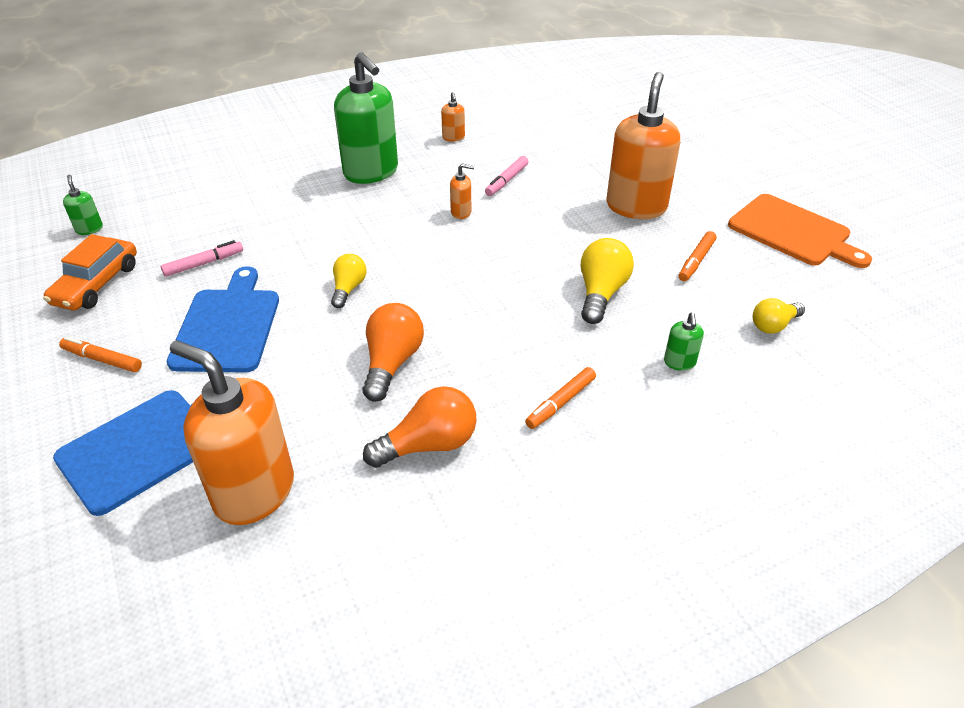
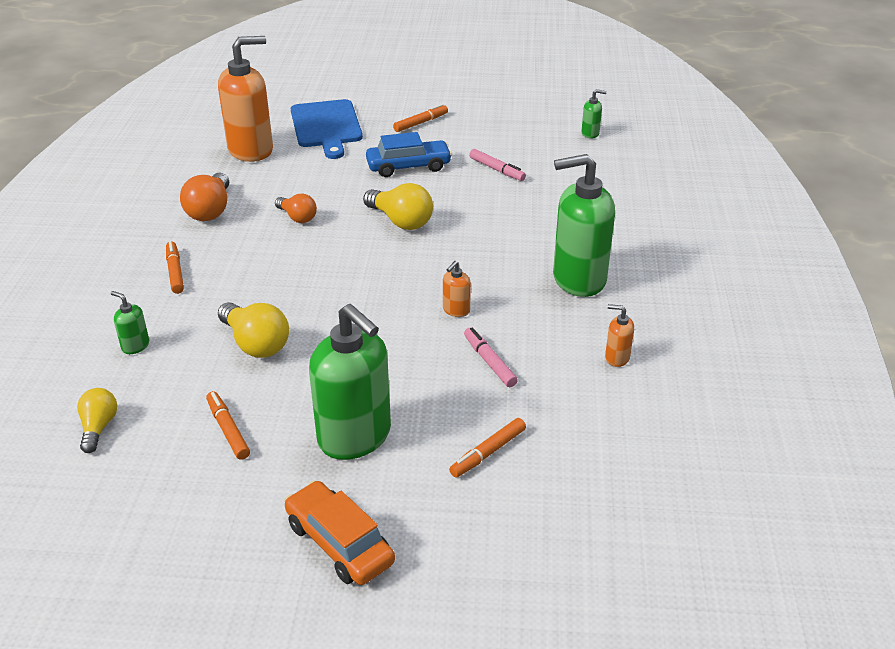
camera: 120 degrees right, 5 degrees down
orange car [43,234,137,310] -> orange car moved to [284,481,395,585]
pink marker [161,240,243,277] -> pink marker turned 45 degrees counterclockwise [469,149,526,181]
blue cutting board [167,266,279,373] -> blue car [366,132,452,177]
yellow light bulb [331,254,367,308] -> yellow light bulb [363,183,433,230], size x1.56
orange light bulb [363,303,424,402] -> orange light bulb [275,193,317,223], size x0.64
orange soap dispenser [606,72,680,219] -> green soap dispenser [309,304,391,460]
orange cutting board [728,194,872,268] -> none
none -> orange marker [449,418,526,478]

